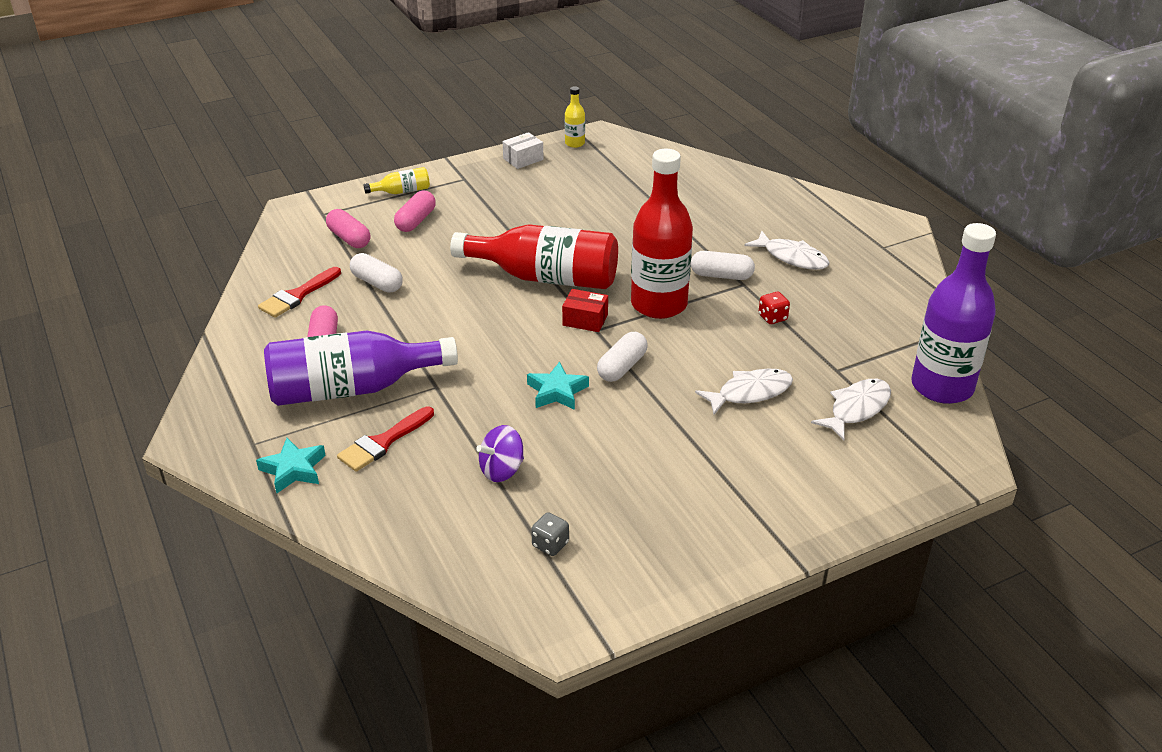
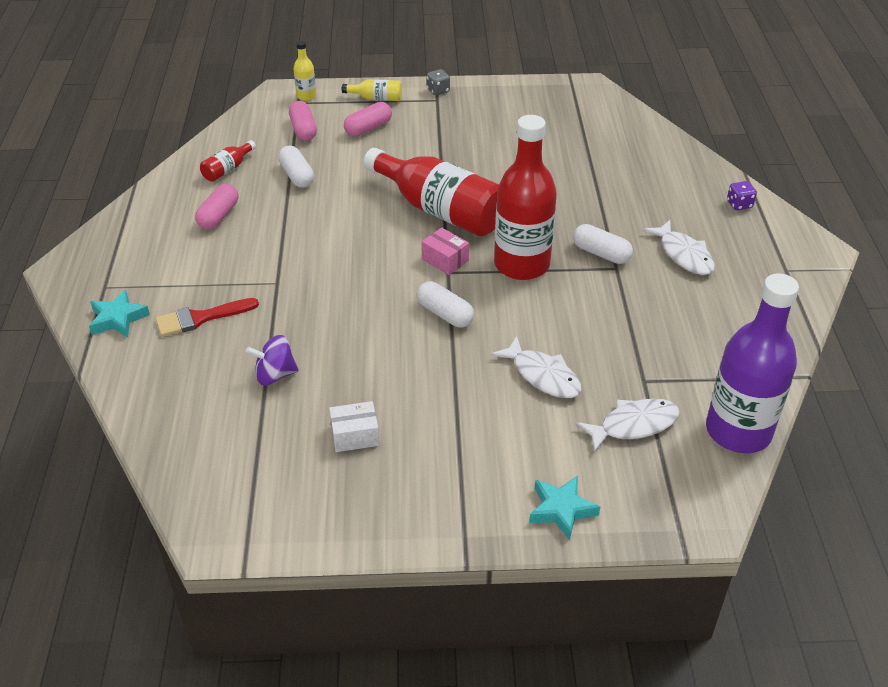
camera: 25 degrees right, 5 degrees up
red brush [258,267,341,318] -> red bottle [200,140,256,182]
purple bottle [264,330,458,406] -> none
white box [502,132,544,169] -> white box moved to [329,401,379,452]
turquoise star [527,362,589,410] -> turquoise star moved to [529,476,600,540]
grey dice [531,512,569,556] -> grey dice moved to [427,69,450,95]
red box [562,289,608,332] -> pink box [421,228,469,275]
yellow bottle [565,86,585,148] -> yellow bottle moved to [294,41,316,101]
white capsule [597,332,648,382] -> white capsule turned 75 degrees clockwise [417,281,474,328]
white fish [695,369,793,415] -> white fish turned 45 degrees clockwise [491,336,582,398]
red dice [758,292,790,324] -> none
none -> purple dice [727,181,757,210]

